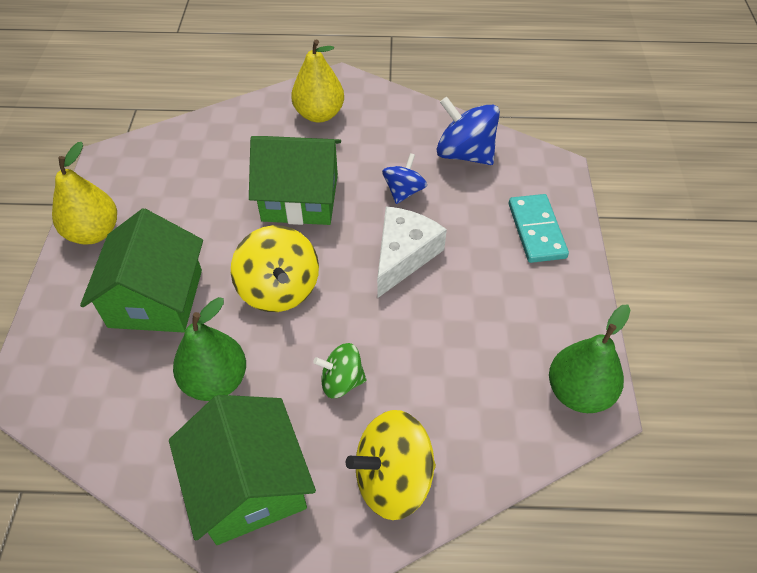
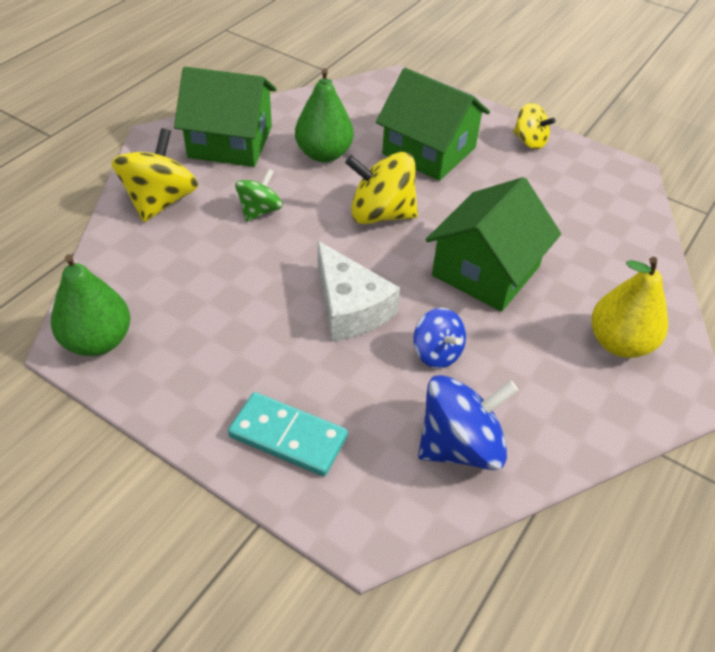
camera: 120 degrees right, 5 degrees down
yellow pear [52,142,117,244] -> yellow spinning top [513,103,556,149]

